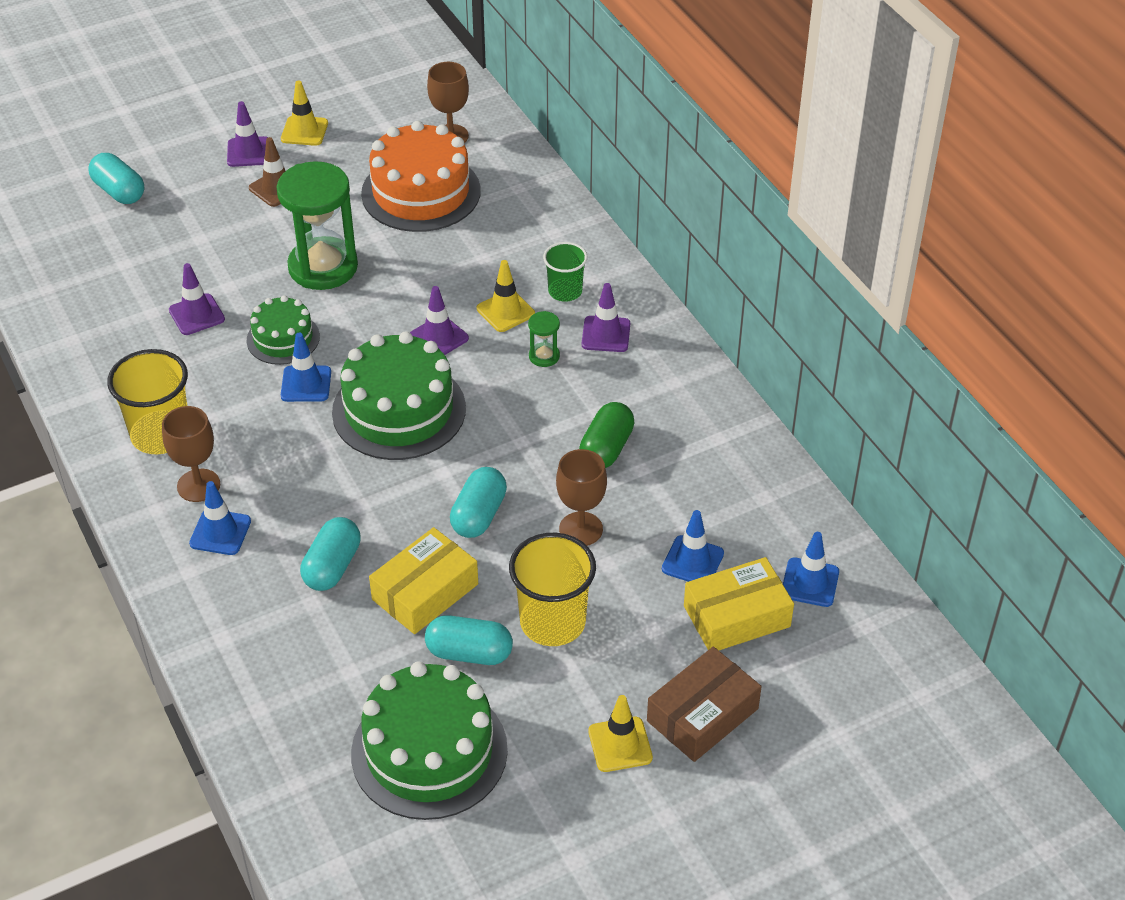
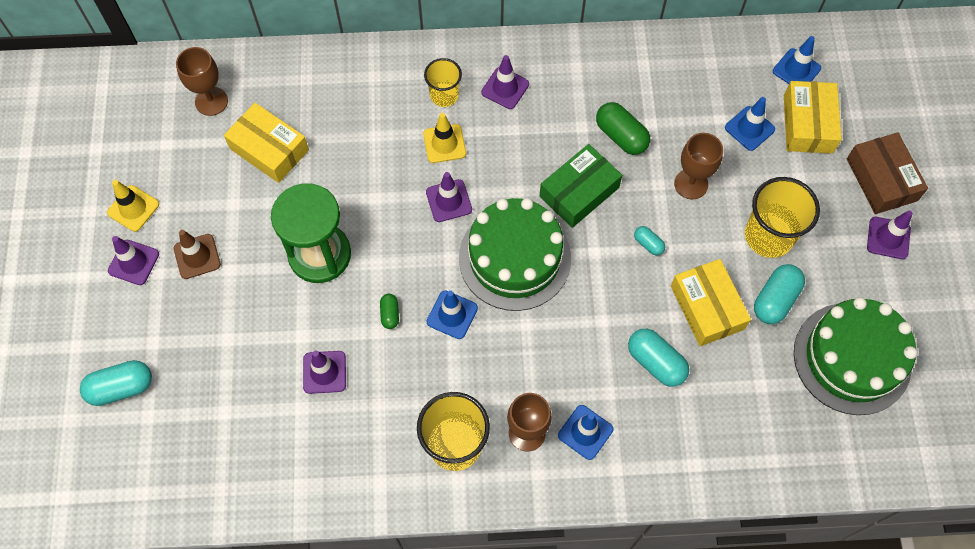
camera: 65 degrees left, 20 degrees up
green cake [247,295,320,365] -> green capsule [380,294,399,329]
orange cake [361,121,481,232] -> yellow box [224,103,309,183]
turquoise capsule [450,467,507,538] -> turquoise capsule [634,226,665,255], size x0.54
green hourglass [528,311,560,367] -> none
green cup [543,242,588,302] -> yellow cup [424,58,462,107]
yellow traffic cone [588,695,653,772] -> purple traffic cone [867,211,913,259]
none -> green box [540,144,622,228]

